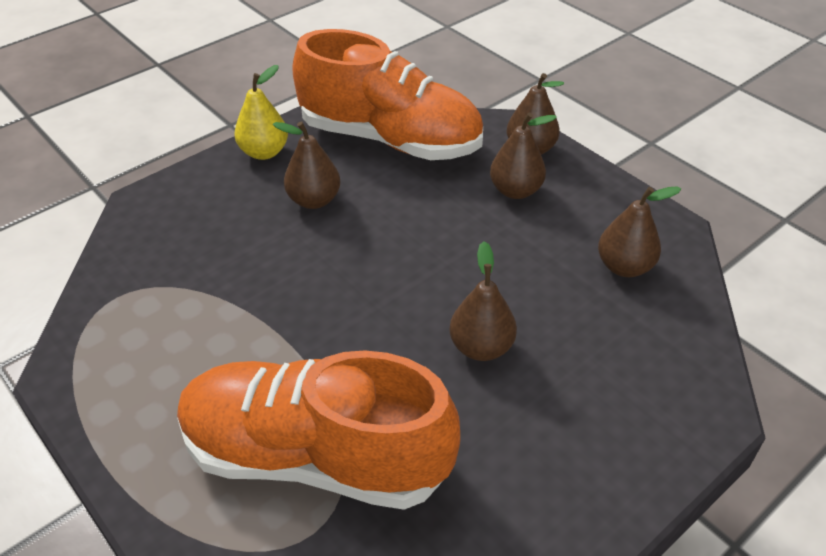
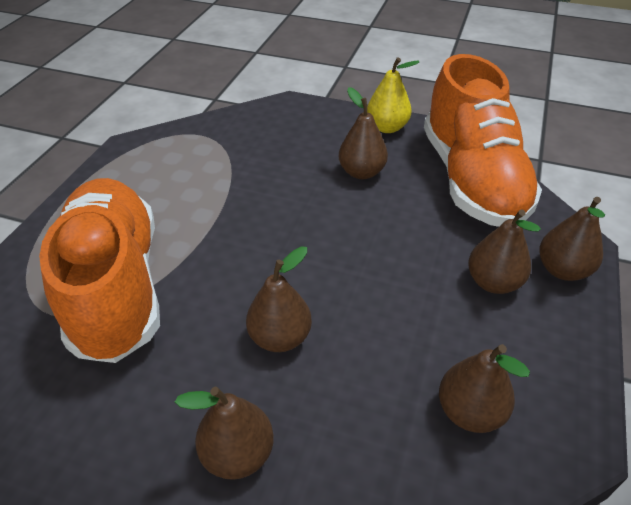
camera: 60 degrees right, 0 degrees up
none -> brown pear [175,387,274,480]

